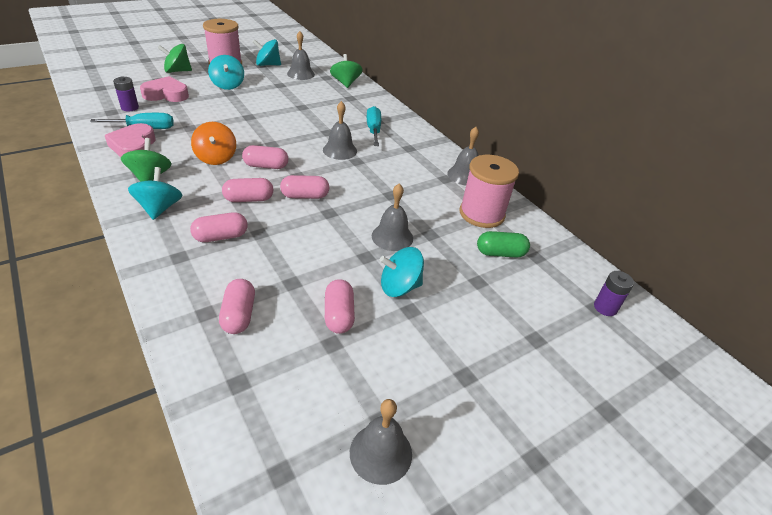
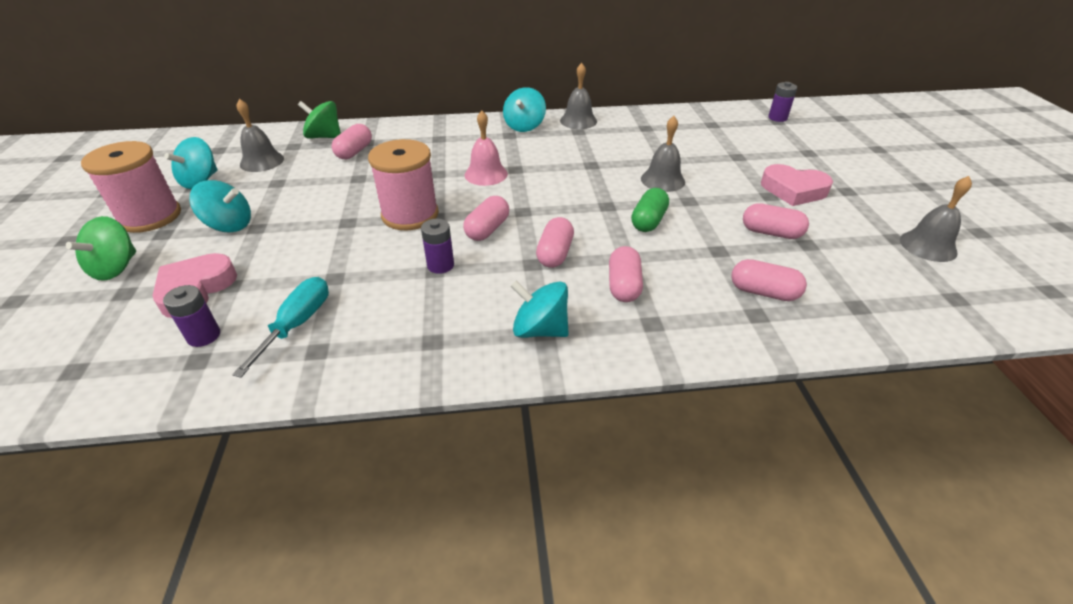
camera: 60 degrees left, 0 degrees up
pink heart [105,123,155,157] -> pink heart moved to [761,164,833,206]
green spinning top [121,138,172,182] -> none
orange spinning top [191,122,236,165] -> purple battery [421,219,454,274]
pink capsule [280,175,330,199] -> pink capsule moved to [332,124,372,159]
grey bell [323,101,357,160] -> pink bell [465,111,508,186]
turquoise screwdriver [367,106,381,146] -> none
turquoise spinning top [380,247,424,297] -> turquoise spinning top moved to [503,87,546,132]
pink spool [460,155,519,228] -> pink spool moved to [368,139,439,230]
green capsule [477,231,530,258] -> green capsule moved to [631,188,669,232]

